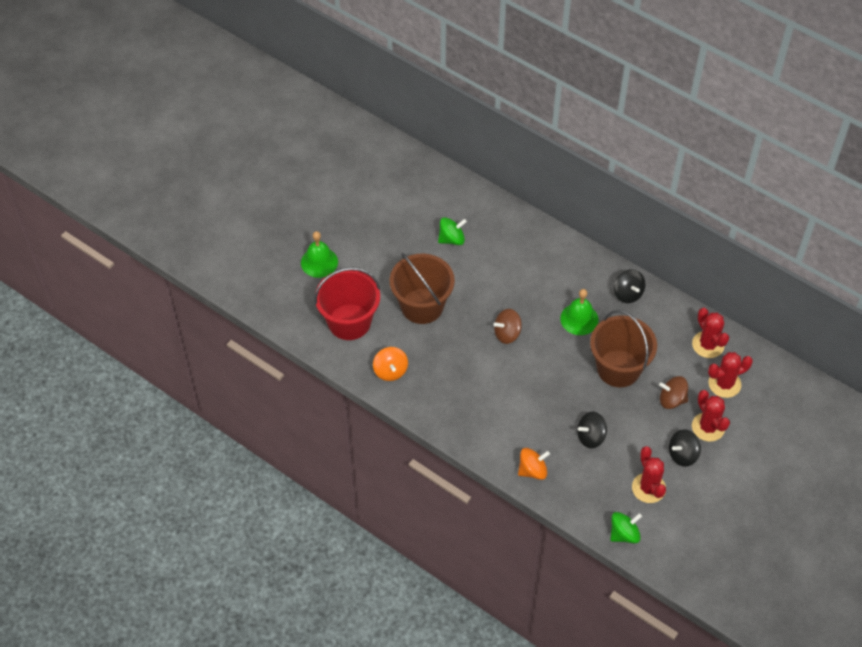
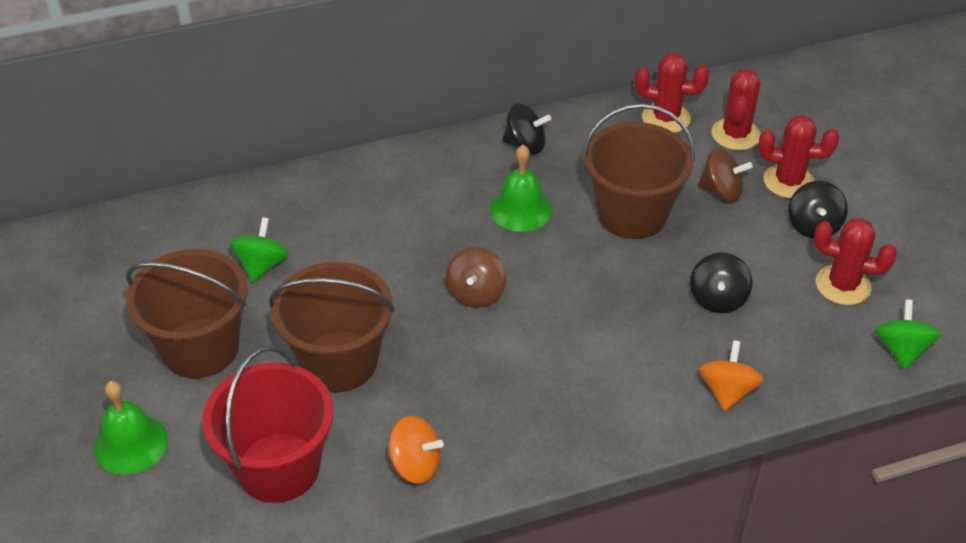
camera: 55 degrees left, 10 degrees down
brown spinning top [659,376,688,409] -> brown spinning top turned 120 degrees counterclockwise [698,148,753,202]
none -> brown bucket [126,249,248,378]

